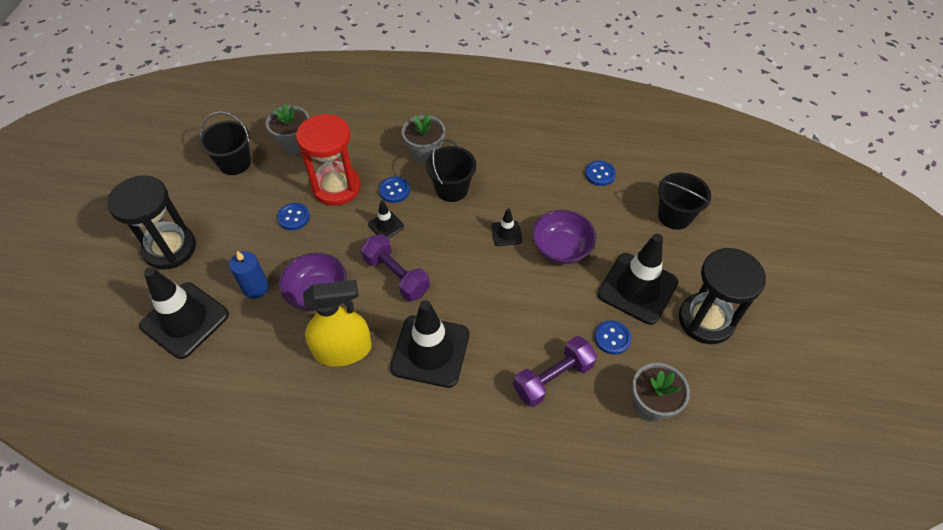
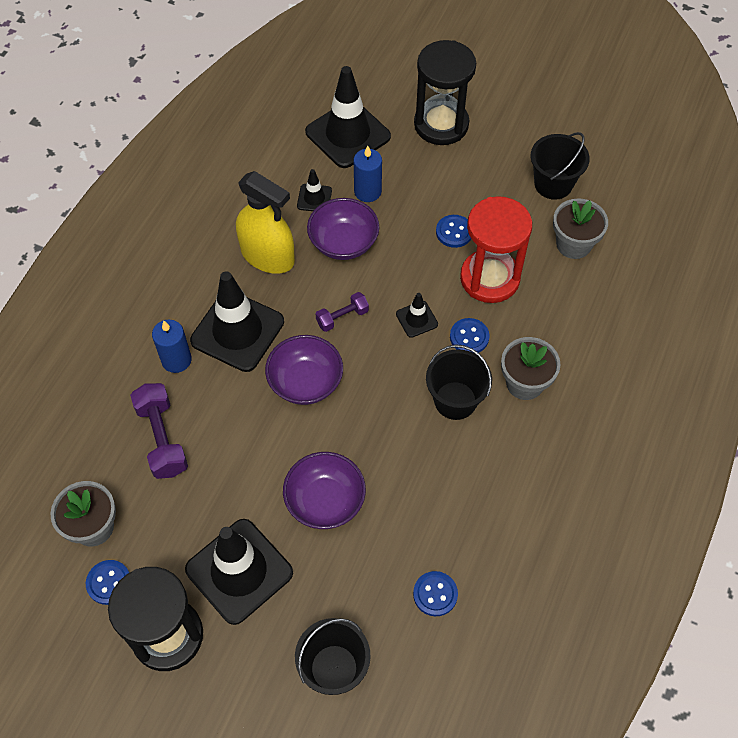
camera: 105 degrees right, 5 degrees up
yellow spray bottle [303,280,372,366] -> yellow spray bottle turned 60 degrees counterclockwise [236,171,295,274]
purple dumbbell [361,234,430,301] -> purple dumbbell [316,292,369,332], size x0.60
black traffic cone [491,208,522,246] -> black traffic cone moved to [297,169,332,211]
blue button [595,321,631,354] -> blue button moved to [86,560,130,605]
none -> blue candle [152,320,192,373]
none -> purple bowl [265,335,343,405]

